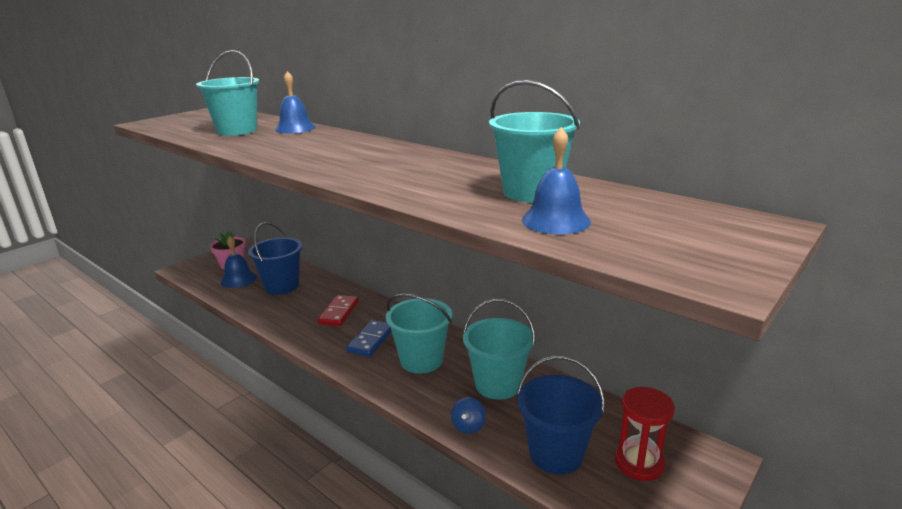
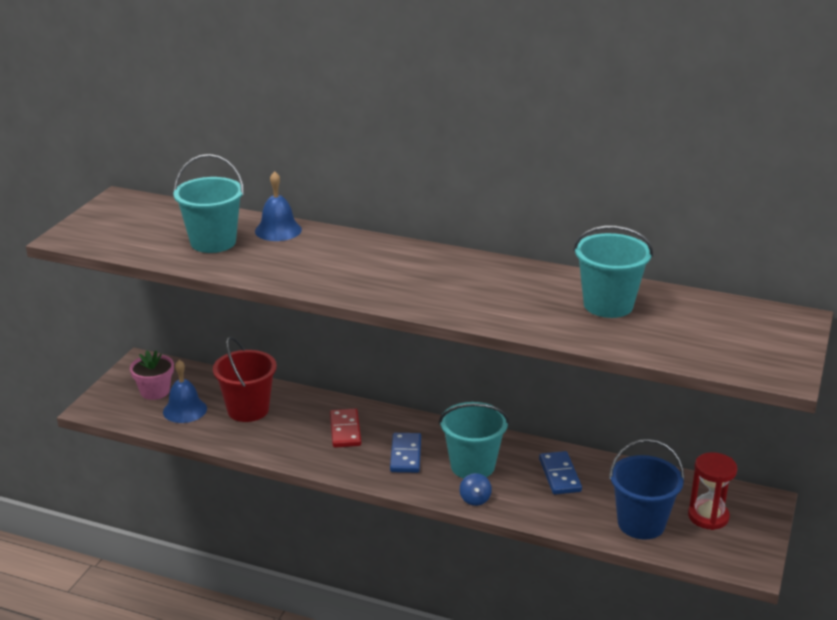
camera: 20 degrees left, 5 degrees up
blue bucket [248,222,302,295] -> red bucket [213,337,277,422]
blue spinning top [451,397,486,434] -> blue spinning top moved to [460,473,492,506]
turquoise bucket [463,299,535,400] -> blue domino [539,451,582,494]
blue bell [522,127,591,234] -> none

